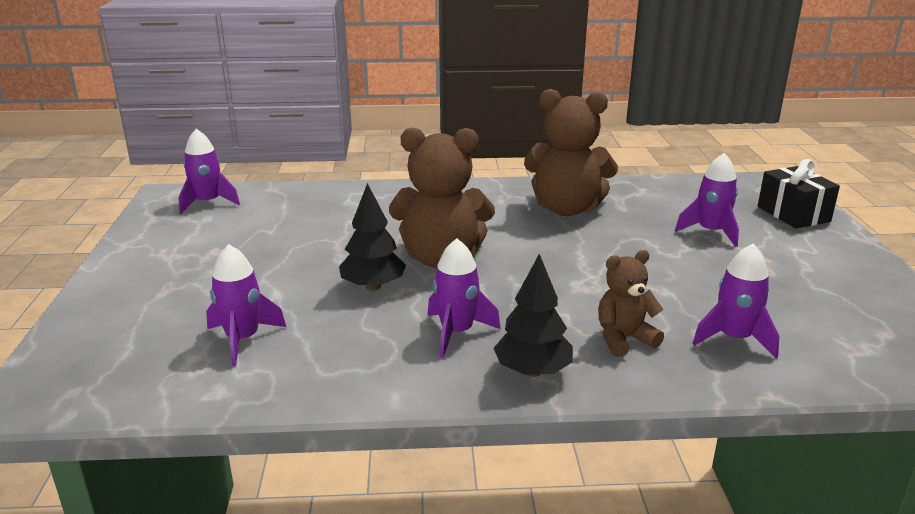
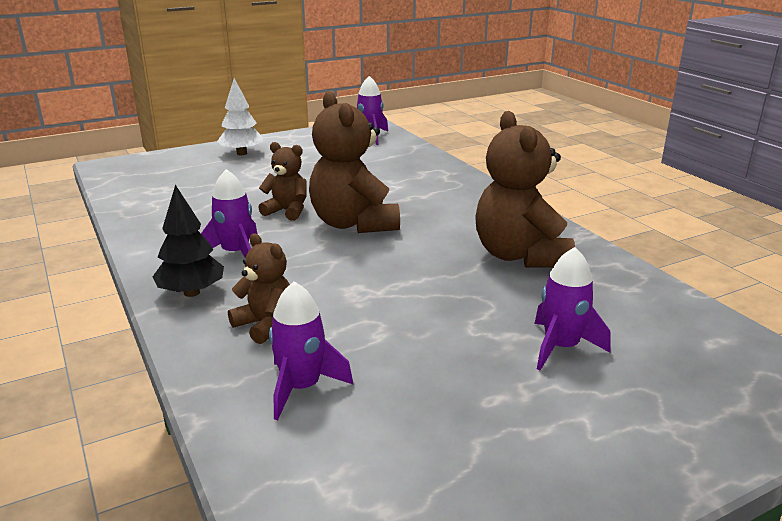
camera: 65 degrees right, 0 degrees up
purple rocket [206,244,286,366] -> none
black tree [339,183,406,291] -> brown teddy bear [258,142,307,221]
black gift [758,159,840,229] -> none
none -> white tree [217,78,263,155]

